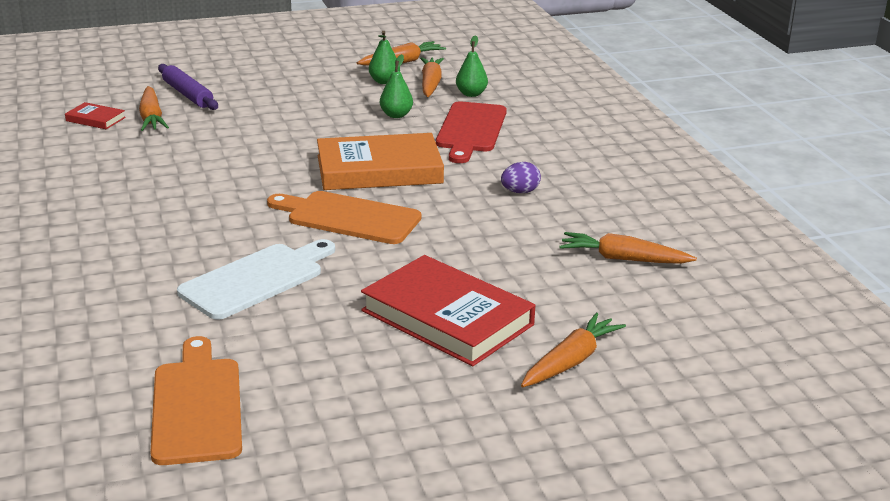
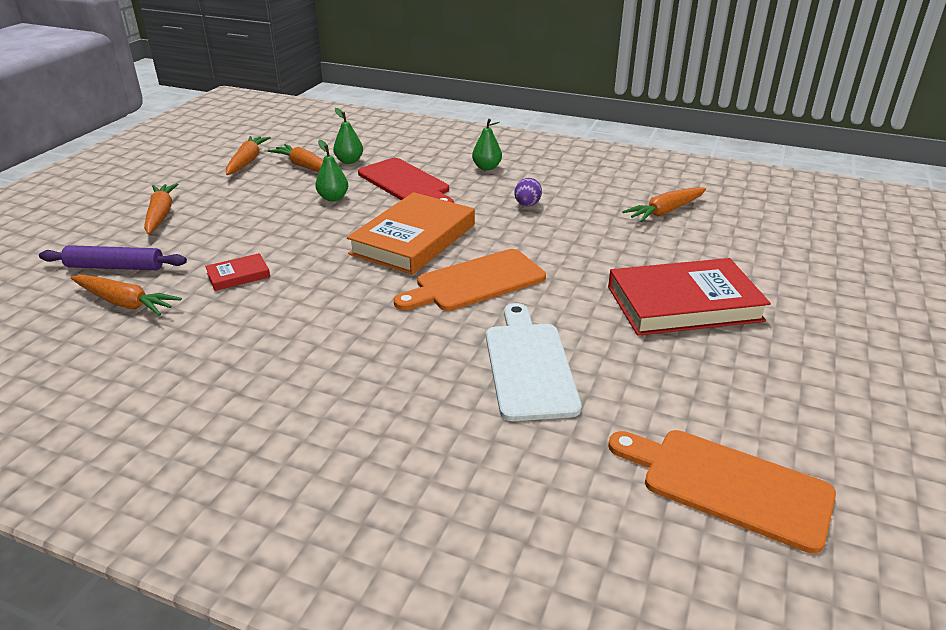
camera: 50 degrees left, 5 degrees up
red book [65,102,126,129] -> red book moved to [205,253,270,291]
green pear [369,31,400,84] -> green pear moved to [472,119,502,170]
orange carrot [521,313,626,387] -> orange carrot moved to [144,183,178,234]

